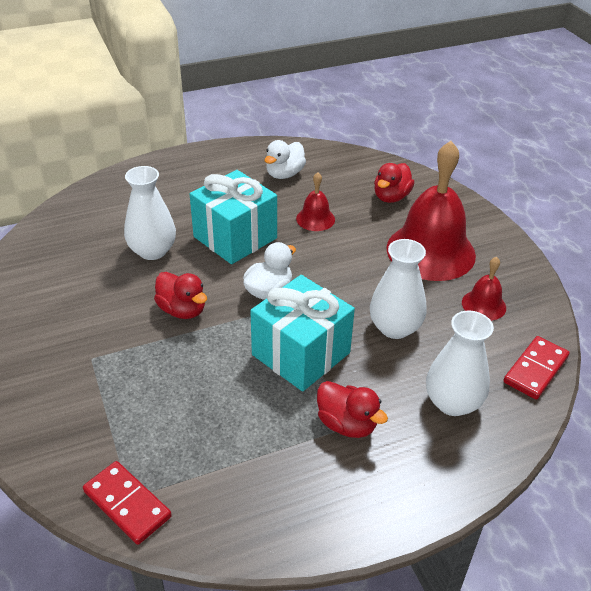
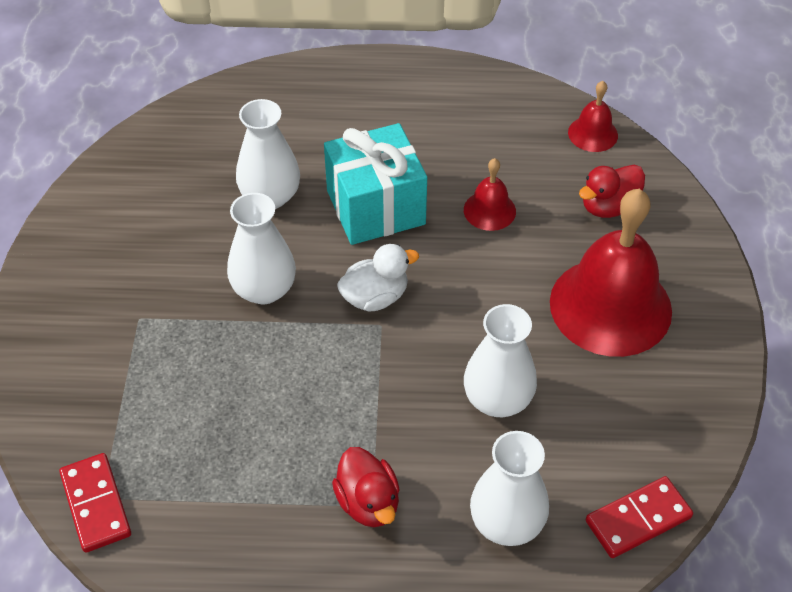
camera: 25 degrees right, 10 degrees up
red duck [154,272,207,319] -> white vase [227,193,296,304]
turquoise gift [250,275,355,391] -> none
white duck [264,140,306,179] -> none
red bell [462,257,506,321] -> red bell moved to [568,81,618,152]

